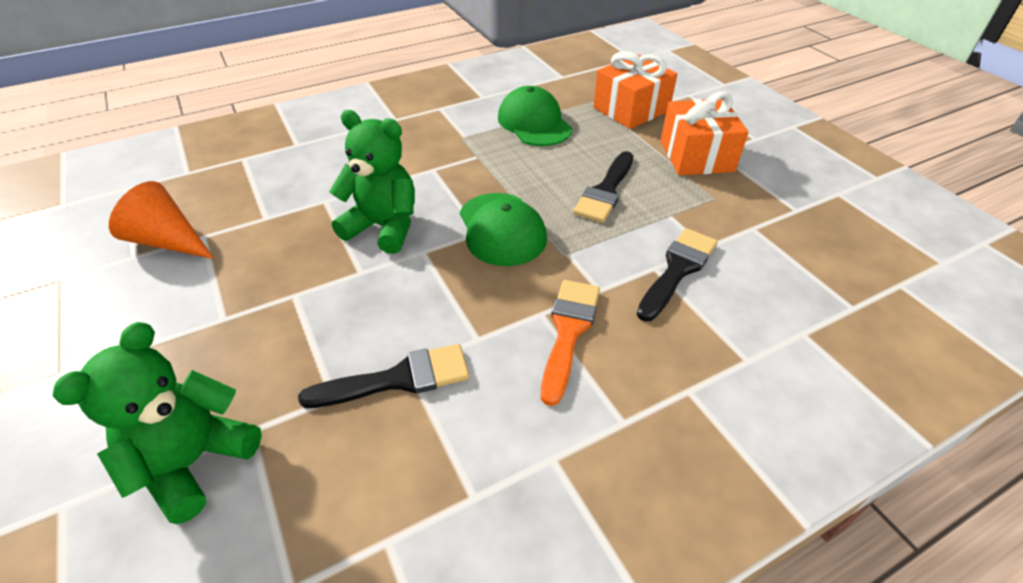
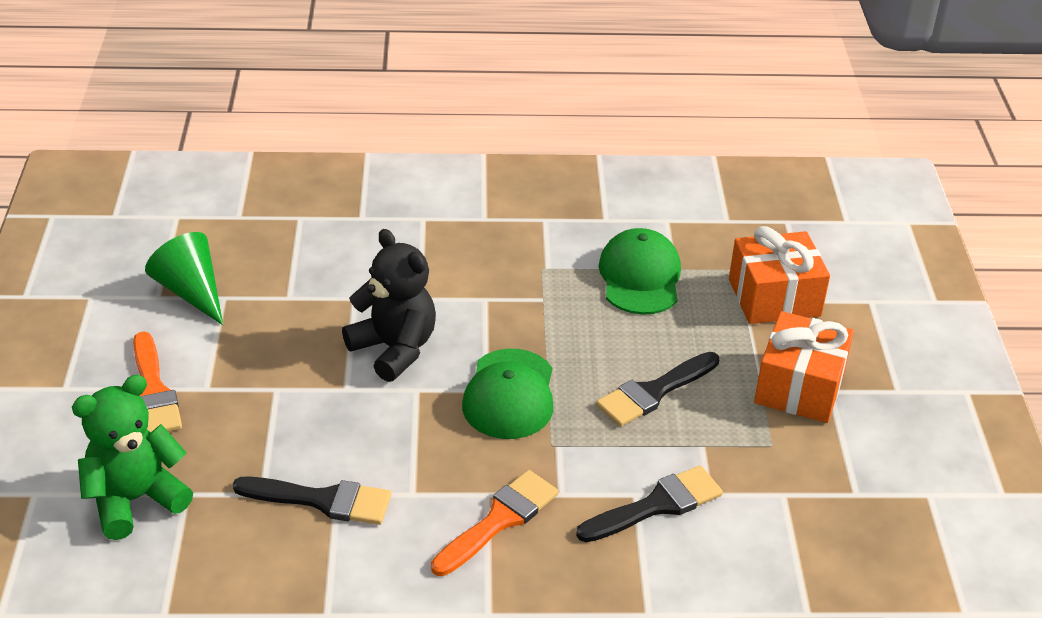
camera: 25 degrees right, 5 degrees down
orange cone [109,181,214,259] -> green cone [145,232,223,325]
green teddy bear [329,110,415,254] -> black teddy bear [342,229,436,382]
none -> orange brush [133,331,182,433]

